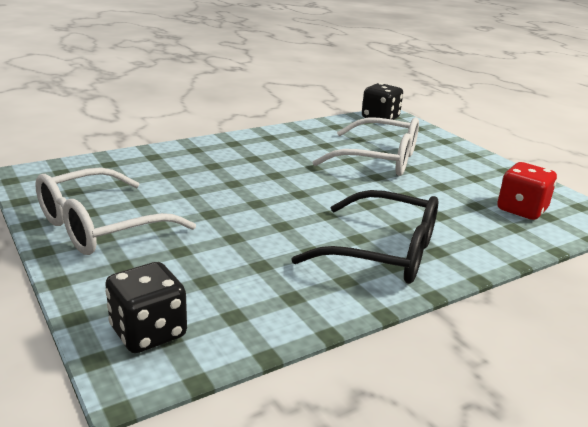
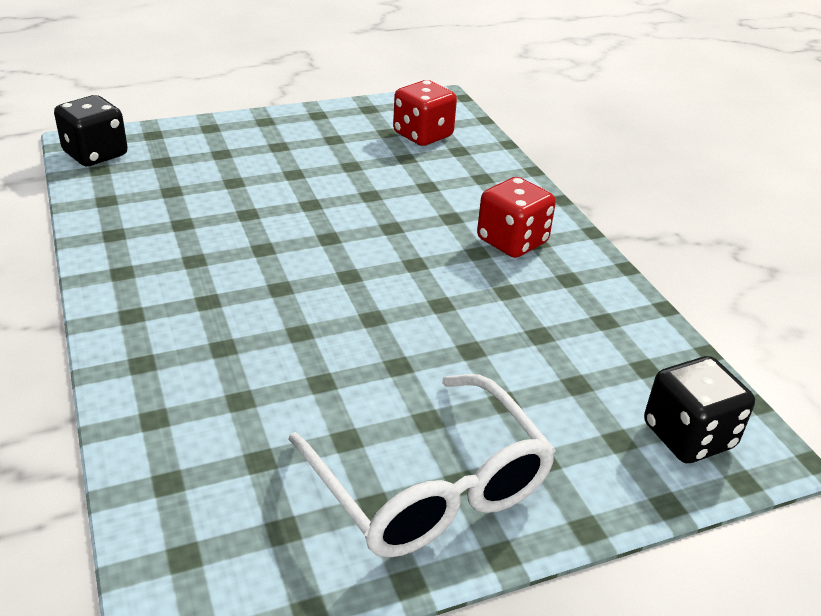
camera: 80 degrees left, 10 degrees up
black glasses [291,190,438,284] -> red dice [477,177,556,258]
white glasses [312,117,419,176] -> none

